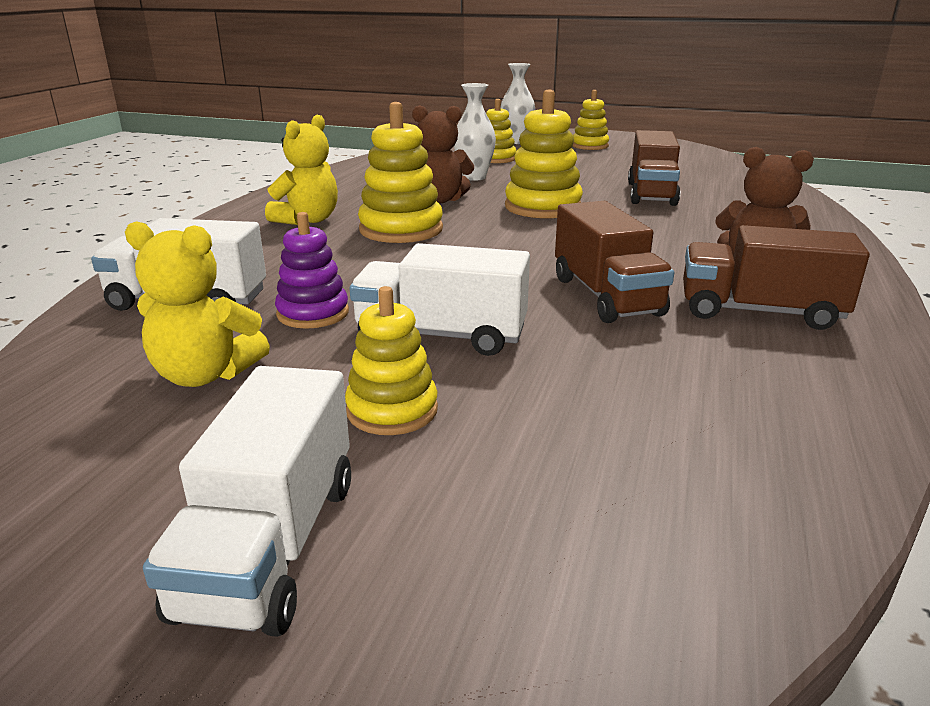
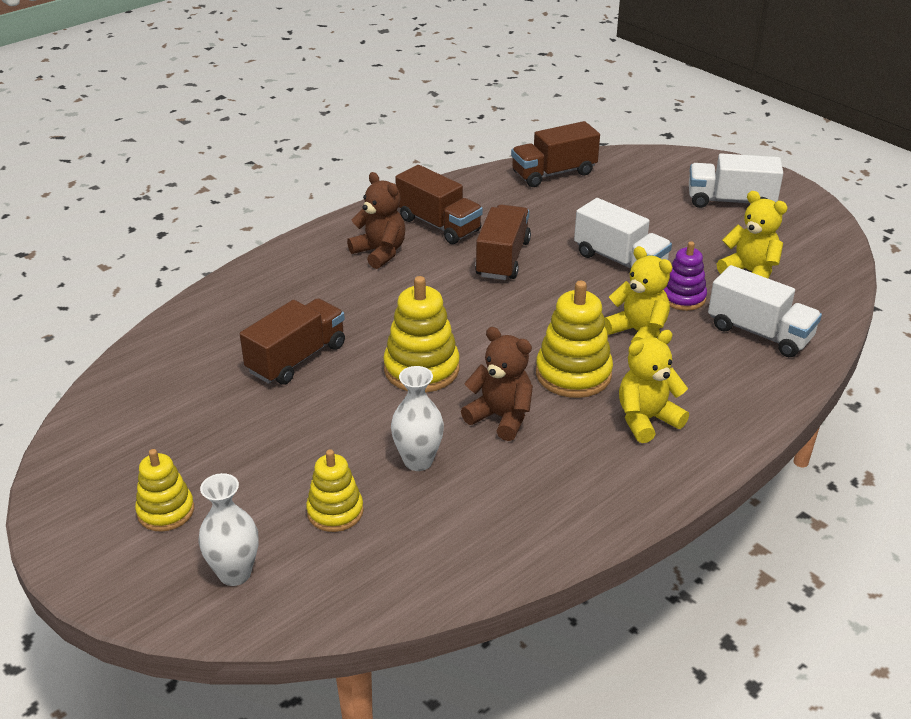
camera: 150 degrees left, 10 degrees up
white truck [143,366,351,637] -> white truck turned 120 degrees counterclockwise [689,153,783,208]
yellow stacking toy [345,286,438,435] -> none
none -> brown truck [511,121,600,187]
none -> yellow teddy bear [604,246,672,343]

